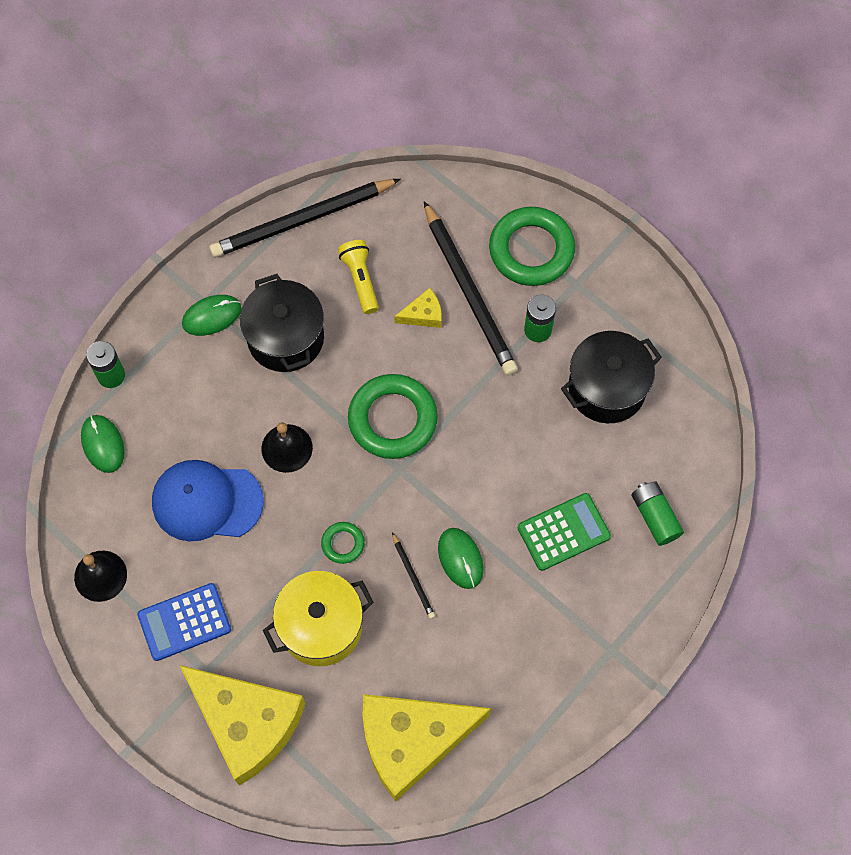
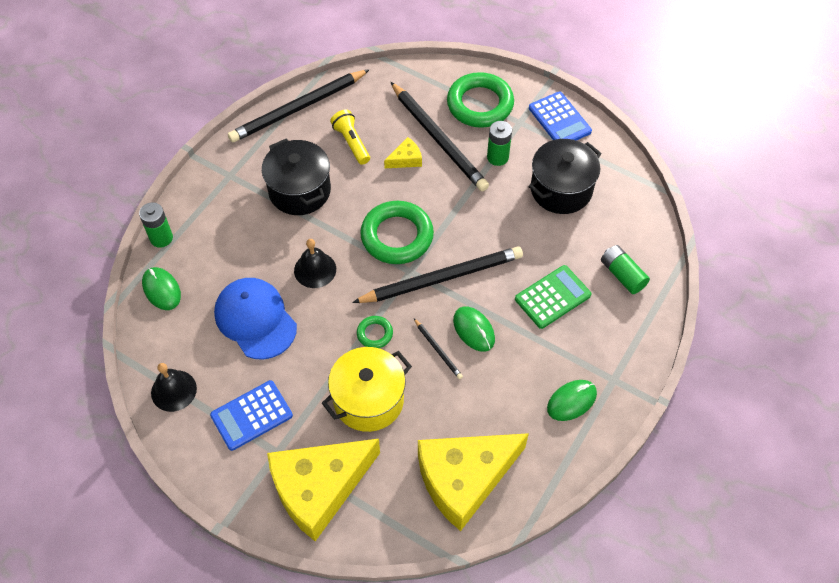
camera: 10 degrees left, 10 degrees down
blue cap [152,460,264,542] -> blue cap turned 60 degrees clockwise [214,278,297,359]
yellow cheese [180,665,305,786] -> yellow cheese turned 120 degrees clockwise [267,439,380,541]
green mouse [182,295,242,336] -> green mouse moved to [547,380,597,421]
none -> black pencil [352,246,523,303]
none -> blue calculator [529,92,592,141]

